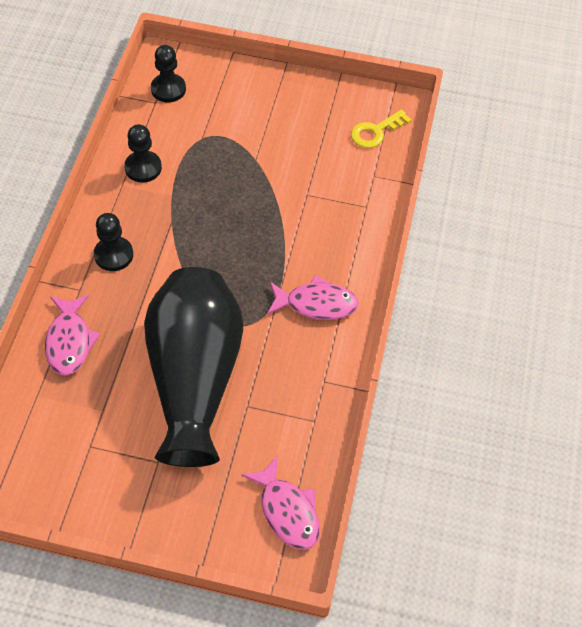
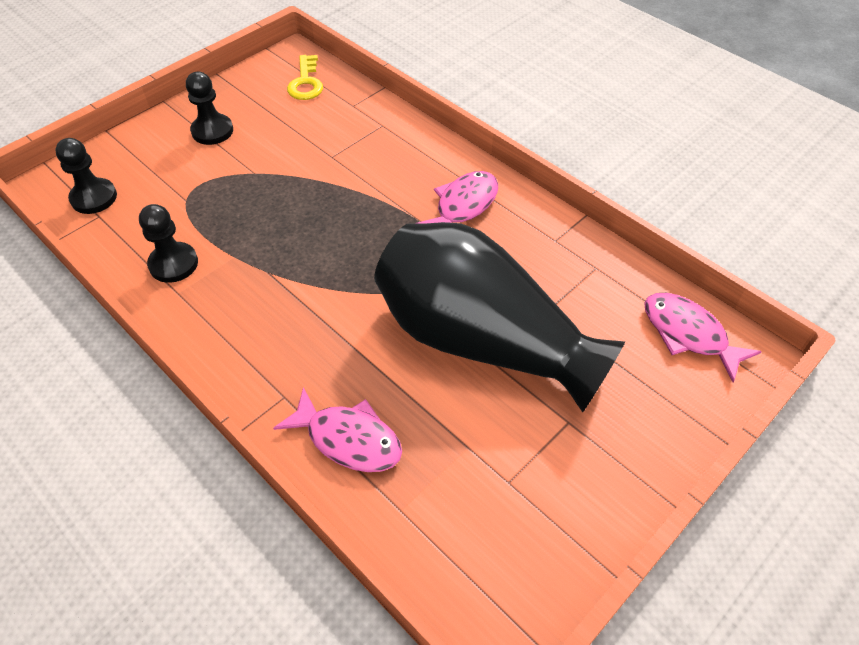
camera: 55 degrees left, 5 degrees down
black pawn [94,213,133,271] -> black pawn moved to [186,72,233,145]
pink fish [241,456,320,550] -> pink fish turned 135 degrees counterclockwise [644,293,762,383]

